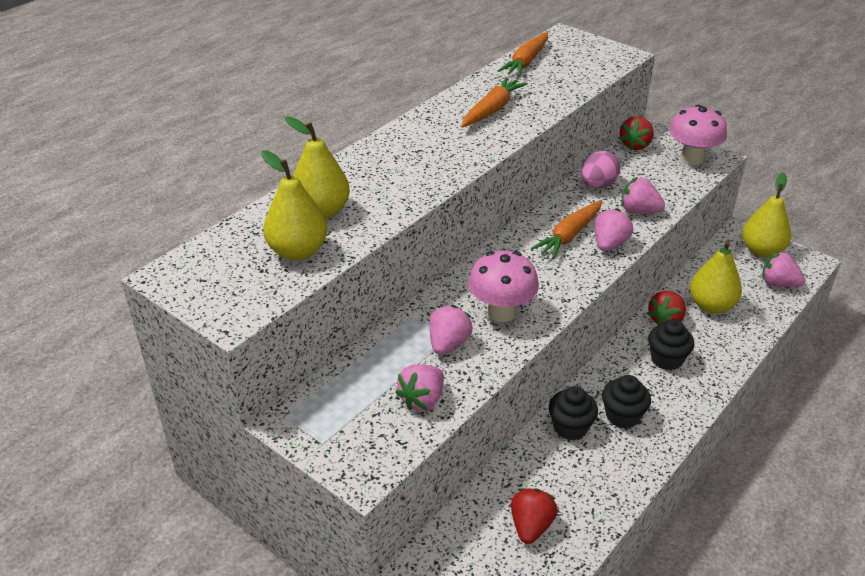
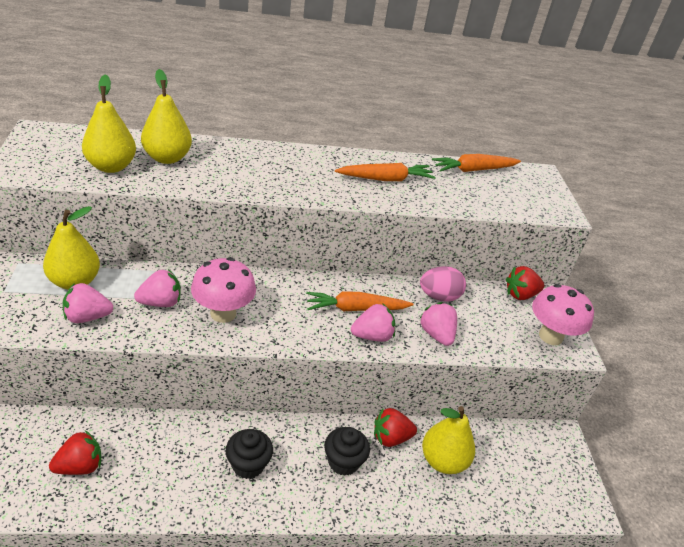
camera: 40 degrees right, 0 degrees up
black cupcake [549,386,598,440] -> none
yellow pear [742,172,791,257] -> yellow pear moved to [43,206,100,290]
pink strawberry [762,252,805,287] -> none

